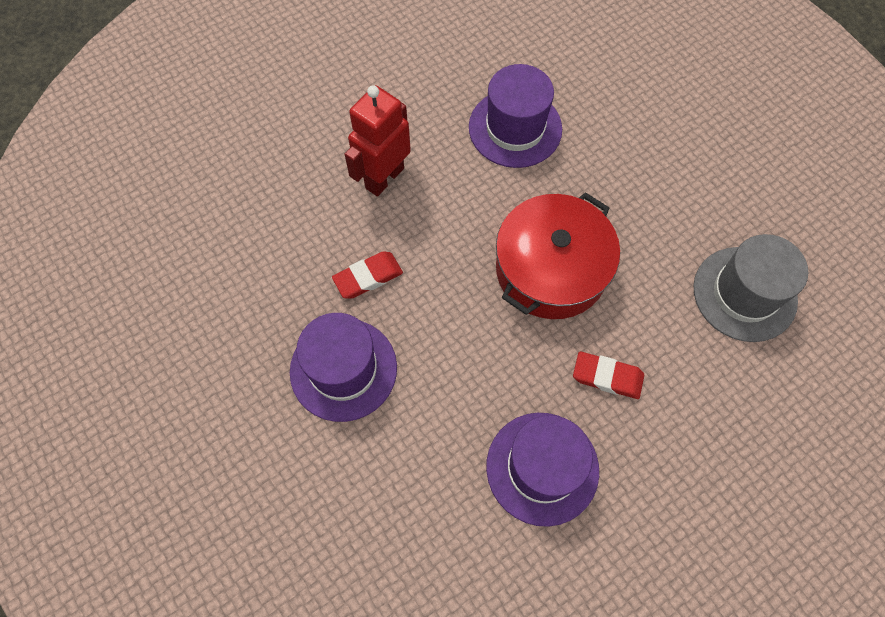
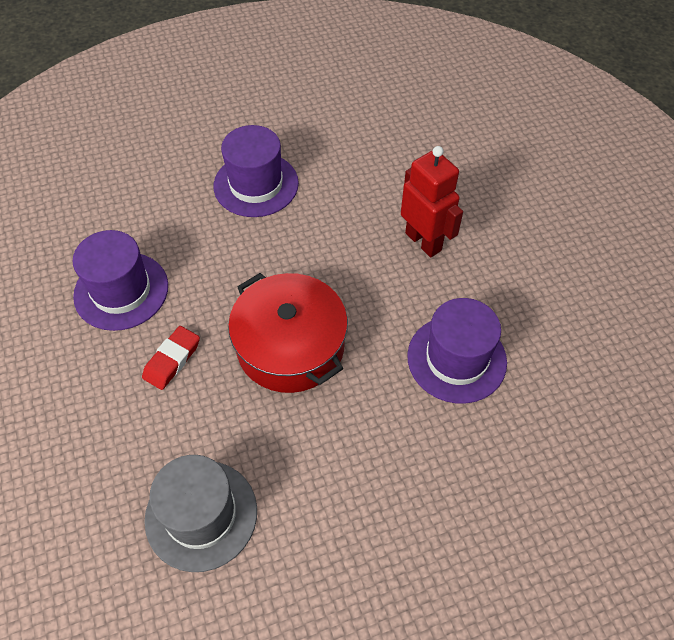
camera: 105 degrees right, 10 degrees down
red eraser [332,251,403,299] -> none

